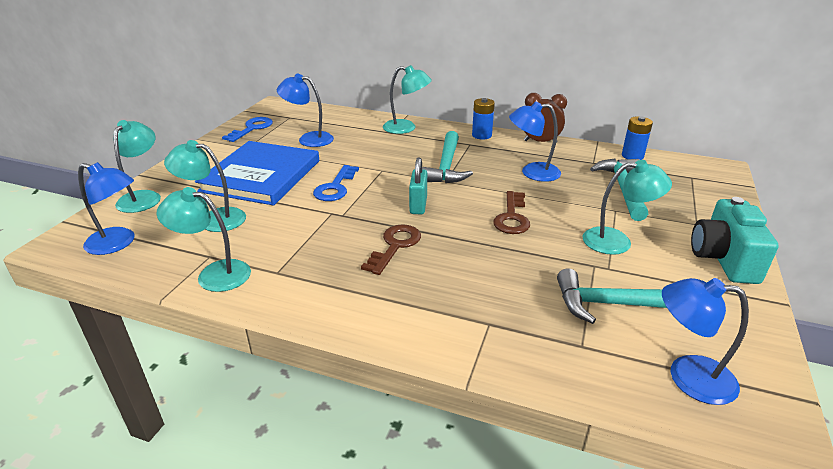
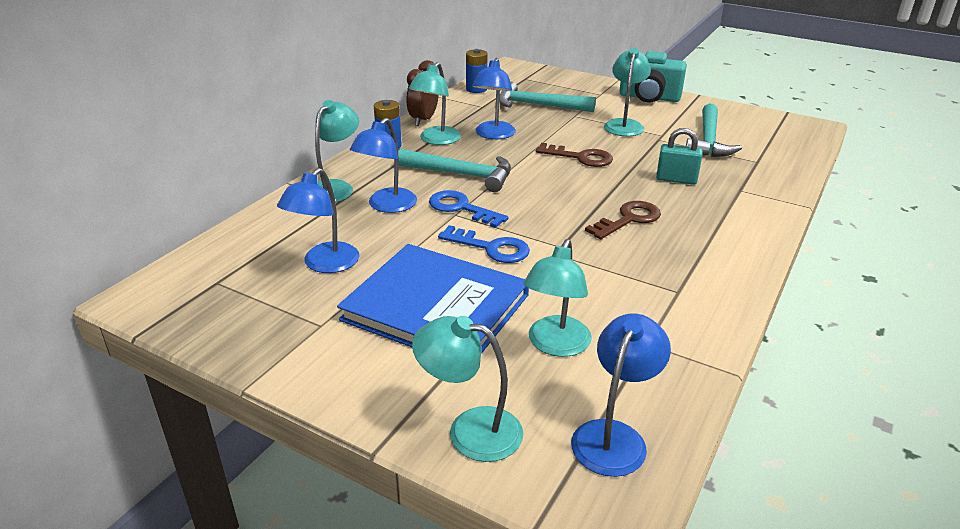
camera: 80 degrees left, 0 degrees up
turquoise lamp [157,187,251,292] -> turquoise lamp moved to [408,62,461,145]
blue key [222,117,273,142] -> blue key moved to [429,190,509,228]
brown key [361,224,421,275] -> brown key turned 105 degrees clockwise [585,201,661,239]
turquoise padlock [409,158,427,214] -> turquoise padlock moved to [656,128,703,185]
blue lamp [662,278,749,405] -> blue lamp moved to [350,118,417,213]

